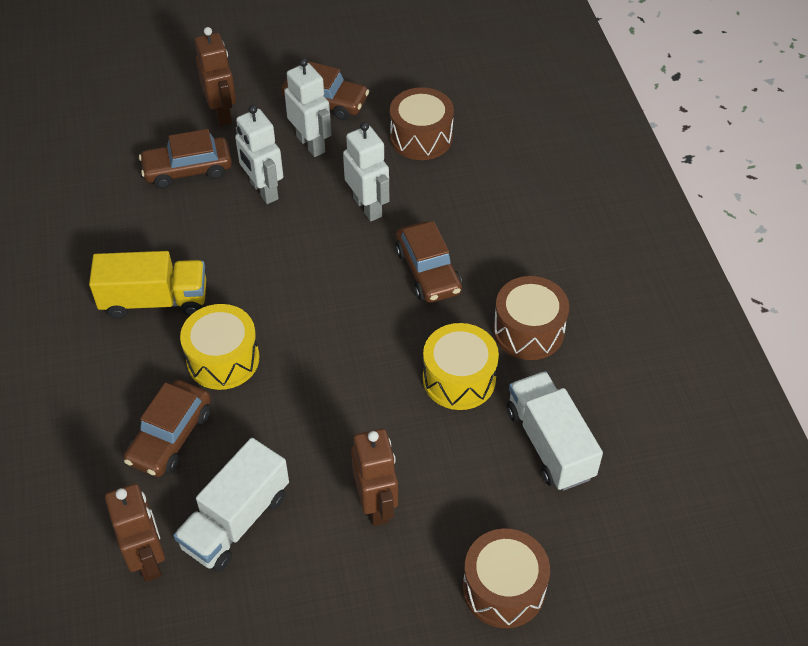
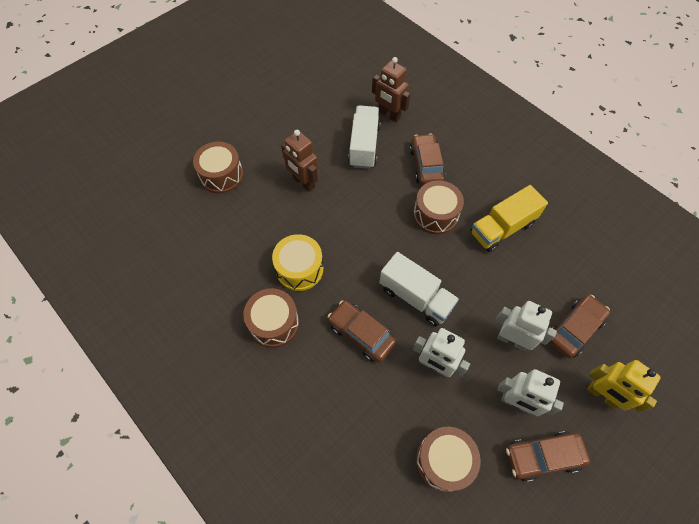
camera: 150 degrees right, 10 degrees up
yellow drum [180,304,259,390] -> brown drum [413,180,464,234]
brown robot [195,27,236,126] -> yellow robot [587,360,661,412]
white truck [507,371,603,491] -> white truck moved to [380,252,459,326]

